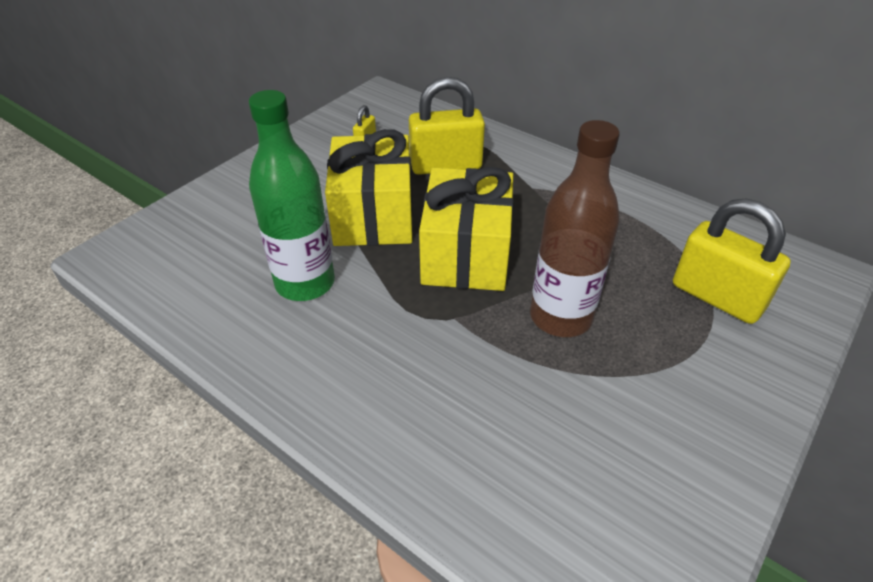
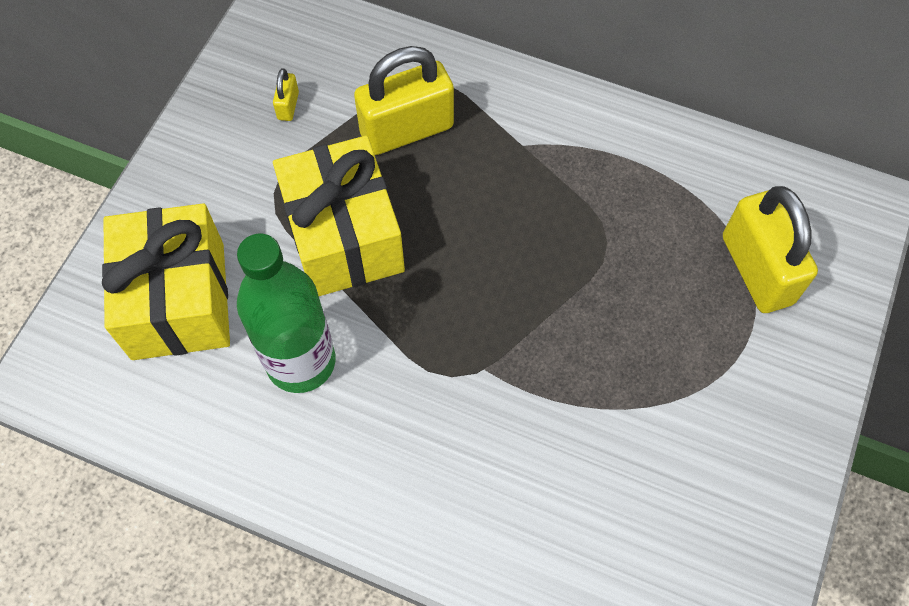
camera: 15 degrees left, 20 degrees up
yellow gift [419,167,514,291] -> yellow gift moved to [102,203,230,360]
brown bottle [530,120,620,337] -> none
yellow padlock [673,198,791,324] -> yellow padlock turned 45 degrees clockwise [723,186,818,313]

